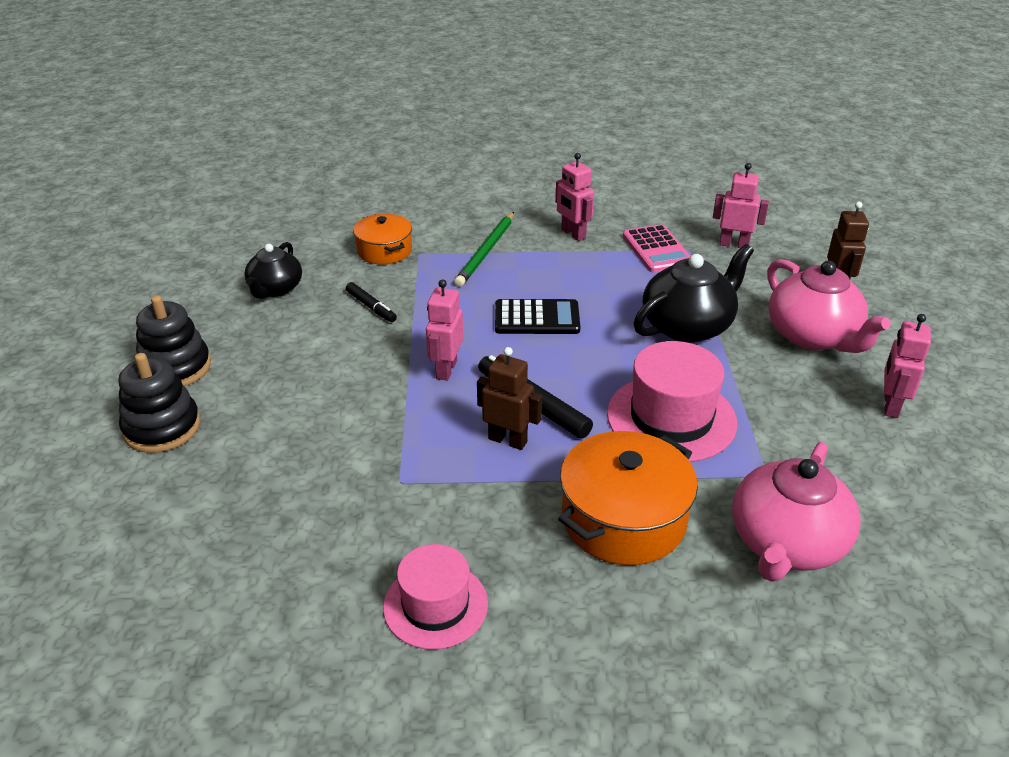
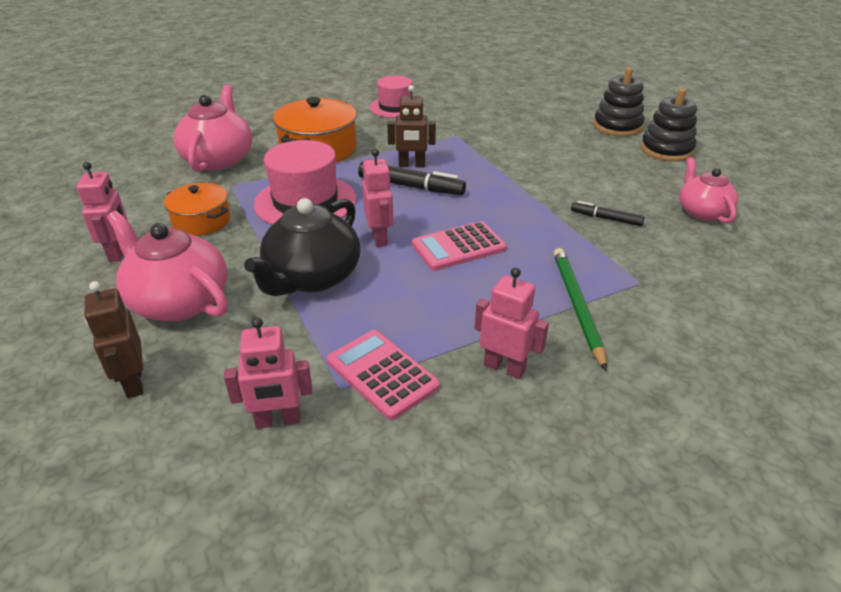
camera: 155 degrees right, 0 degrees up
black teapot [244,242,302,299] -> pink teapot [679,157,738,224]
orange pot [353,214,412,264] -> orange pot moved to [164,183,230,236]
pink robot [426,279,463,381] -> pink robot moved to [362,149,393,247]
black calculator [495,299,580,334] -> pink calculator [412,221,507,271]

